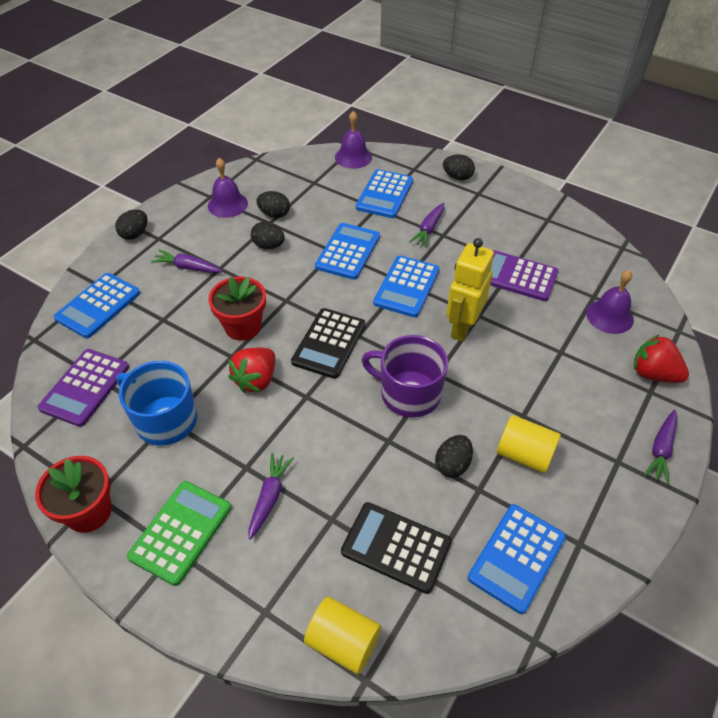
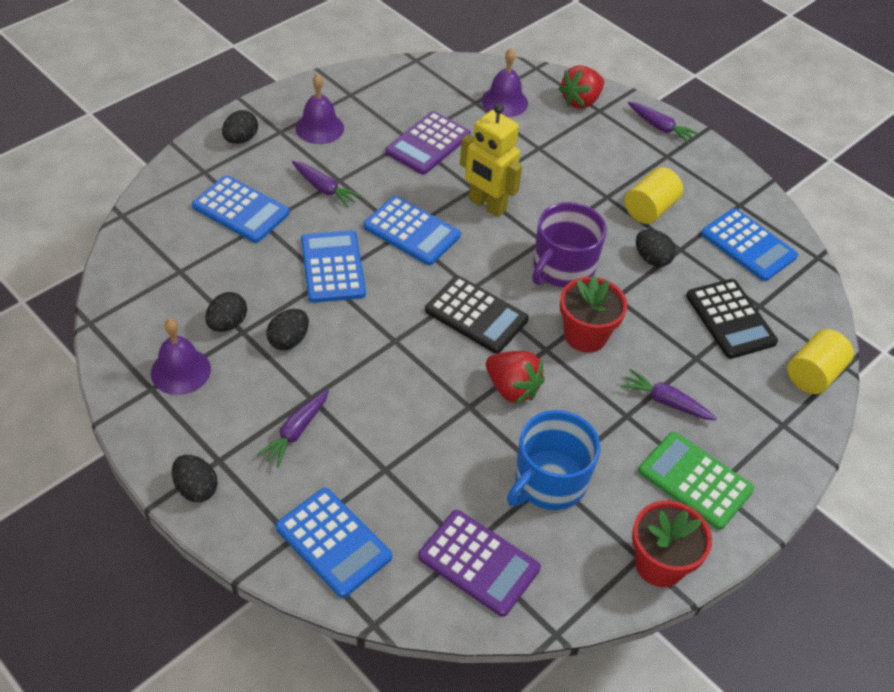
camera: 80 degrees left, 0 degrees up
red flower pot [208,276,266,341] -> red flower pot moved to [560,276,627,353]
blue calculator [315,223,380,280] -> blue calculator turned 45 degrees clockwise [301,230,366,303]
purple bell [335,111,372,169] -> purple bell moved to [296,74,344,144]
black calculator [341,502,452,594] -> black calculator turned 60 degrees counterclockwise [686,279,778,359]

